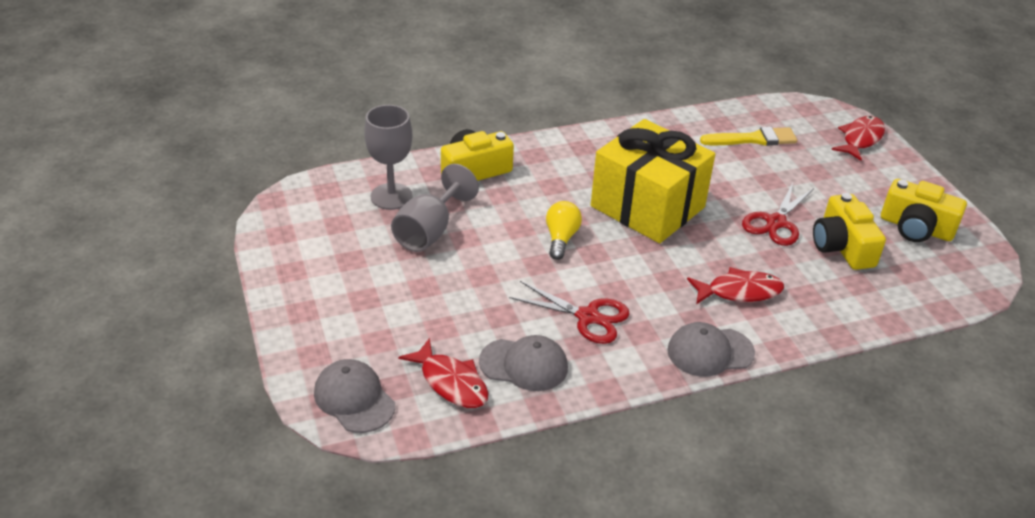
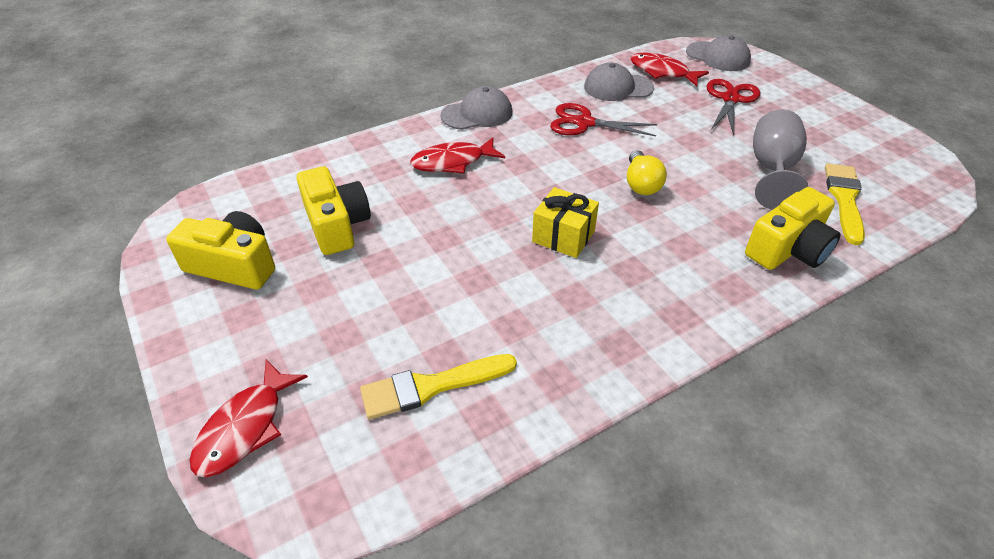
camera: 170 degrees right, 5 degrees up
grey goblet [364,105,413,210] -> yellow brush [825,164,865,245]
yellow gift [591,119,715,243] -> yellow gift [532,187,599,258], size x0.47
red scissors [742,183,814,246] -> red scissors moved to [707,79,760,135]

